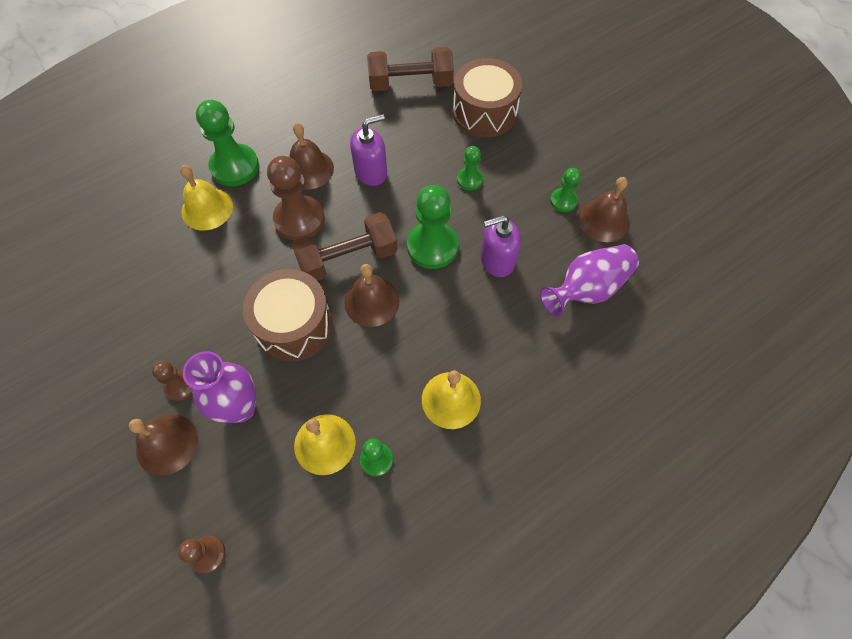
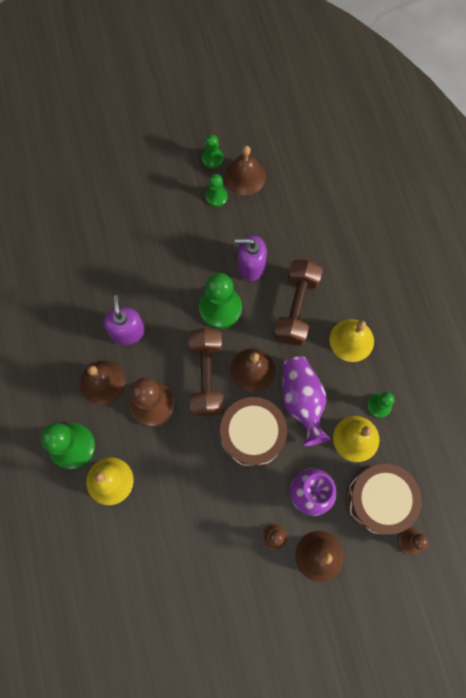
camera: 70 degrees left, 10 degrees up
brown dumbbell [367,47,454,91] -> brown dumbbell moved to [273,260,323,345]
brown drum [453,58,523,138] -> brown drum moved to [346,464,422,535]
green pawn [457,146,483,190] -> green pawn moved to [202,134,224,169]
purple soap dispenser [481,215,521,277] -> purple soap dispenser turned 90 degrees clockwise [235,235,267,281]
purple vase [540,245,639,317] -> purple vase moved to [282,356,330,446]

